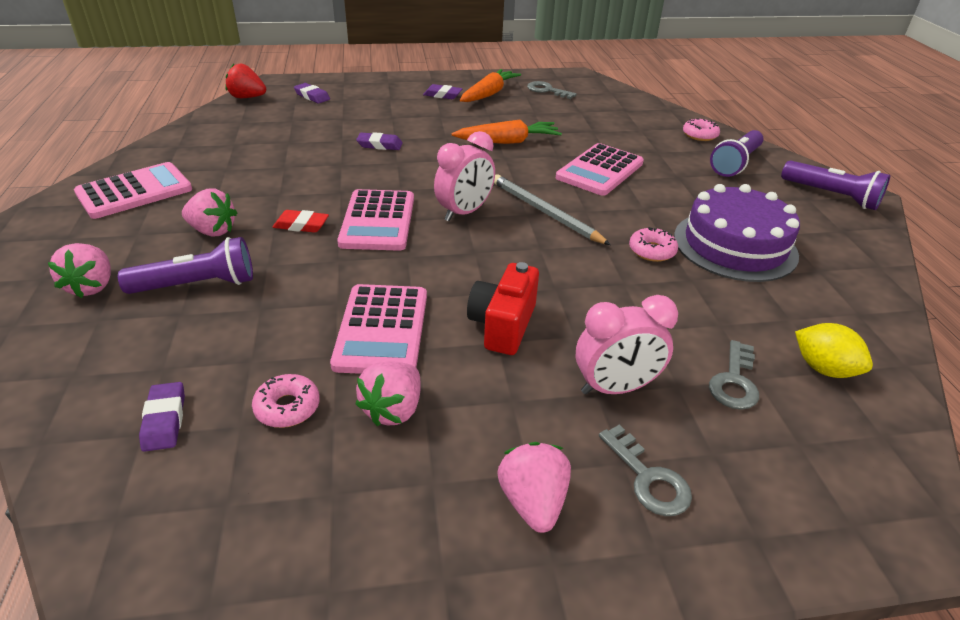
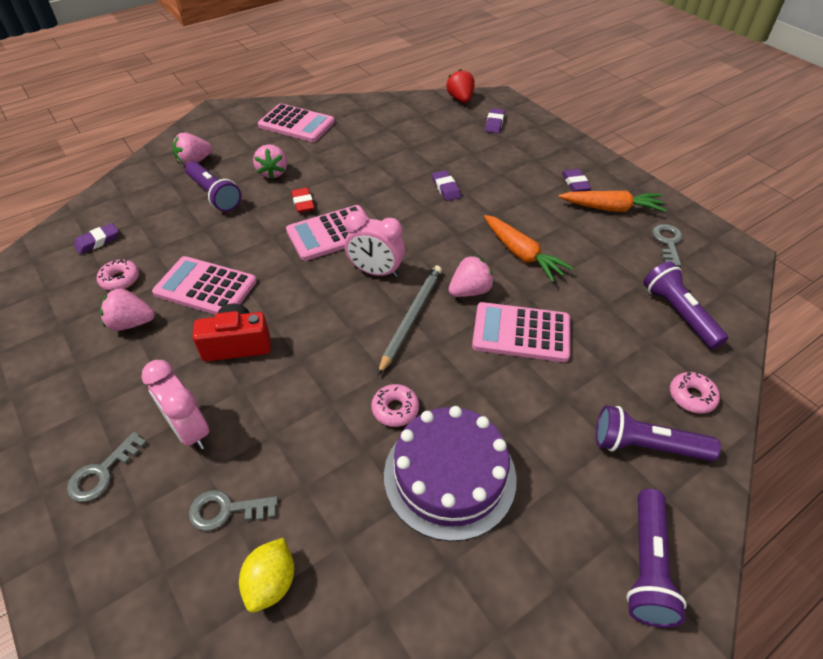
camera: 65 degrees right, 10 degrees up
pink calculator [330,284,427,374] -> pink calculator turned 45 degrees clockwise [152,256,257,315]
pink strawberry [497,442,571,533] -> pink strawberry moved to [448,255,494,297]
none -> purple flashlight [643,261,728,349]

